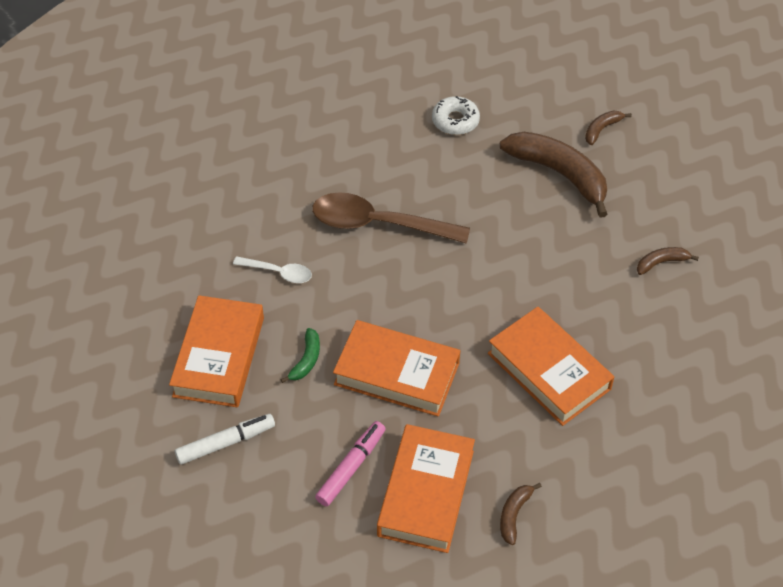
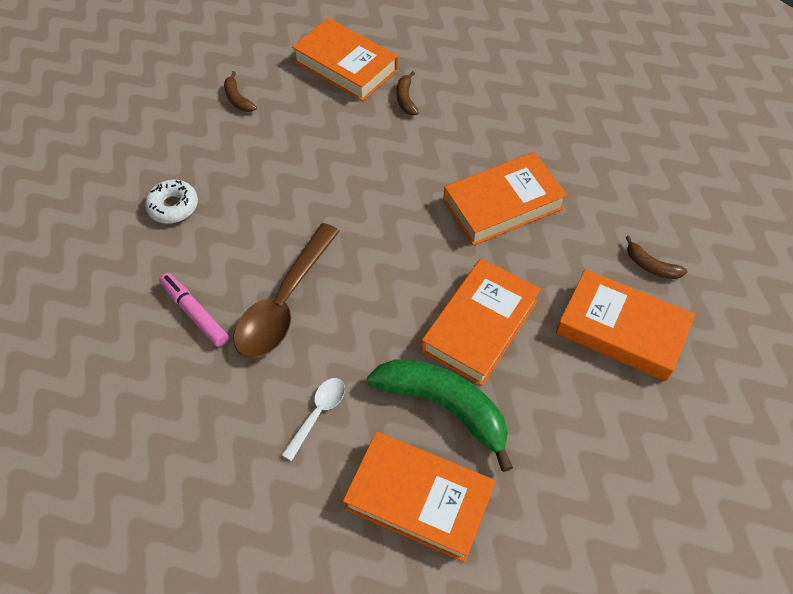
camera: 75 degrees left, 5 degrees up
white marker [175,414,275,465] -> none
green banana [280,328,320,383] -> green banana [367,359,513,472], size x2.18
pink marker [315,421,386,507] -> pink marker moved to [159,273,229,347]
brown banana [500,132,607,218] -> none
none -> orange book [292,18,398,102]

